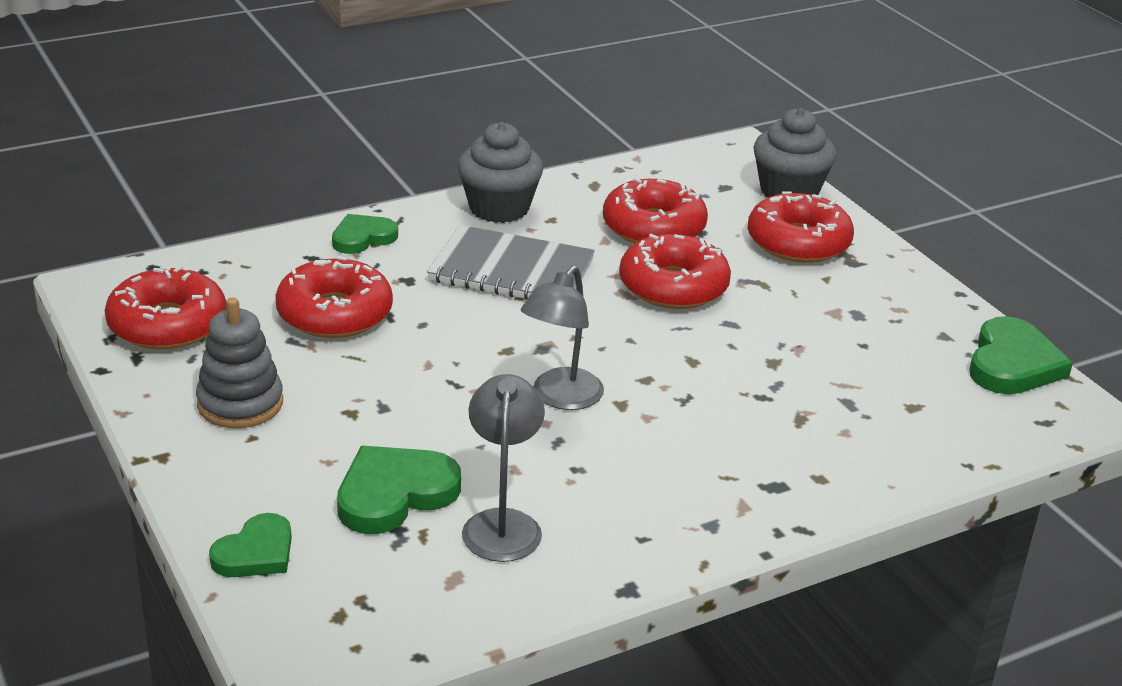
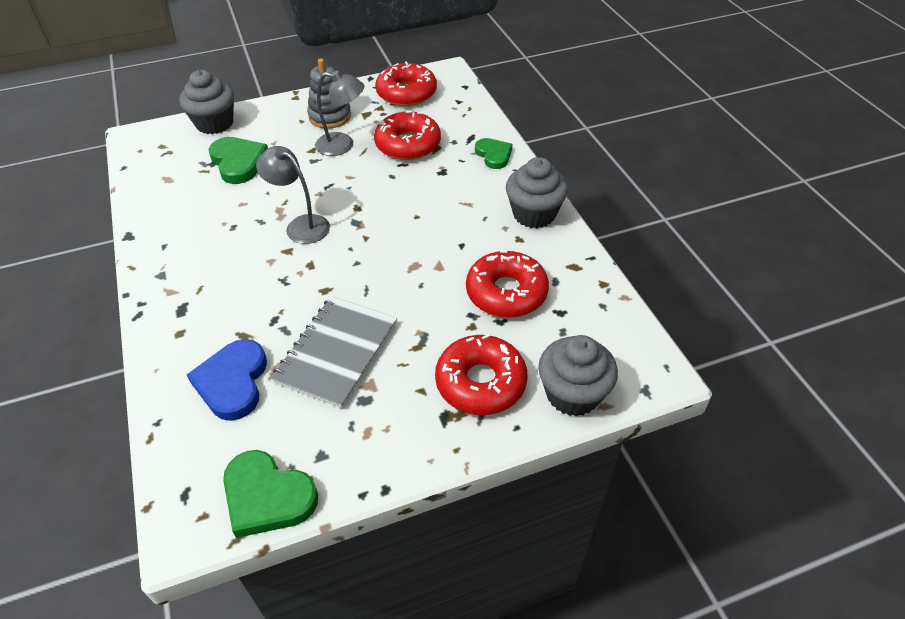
camera: 100 degrees right, 15 degrees up
green heart [209,513,292,577] -> grey cupcake [179,70,234,134]
grey notebook [427,225,595,300] -> grey notebook moved to [271,296,397,409]
grey lamp [462,374,545,562] -> grey lamp moved to [315,71,364,156]
red donut [619,234,731,309] -> none
none -> blue heart [187,339,267,421]

